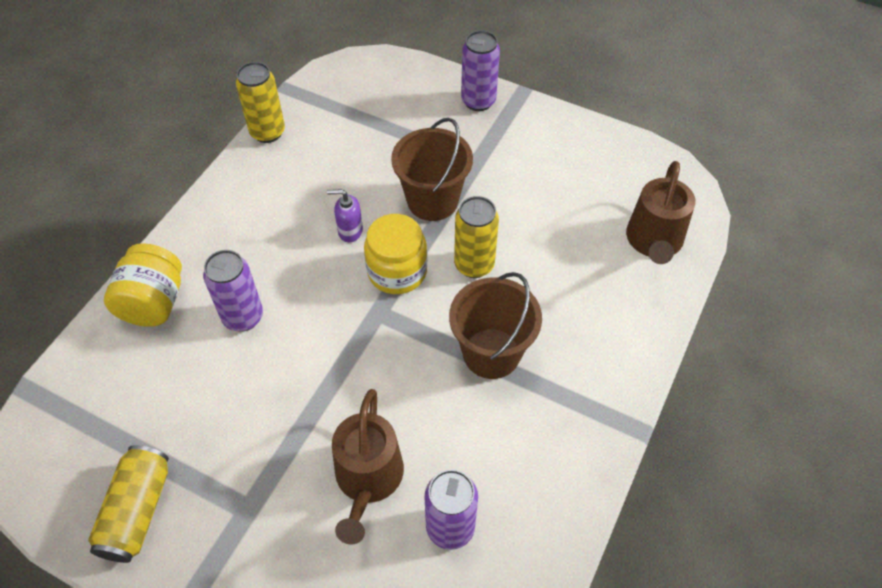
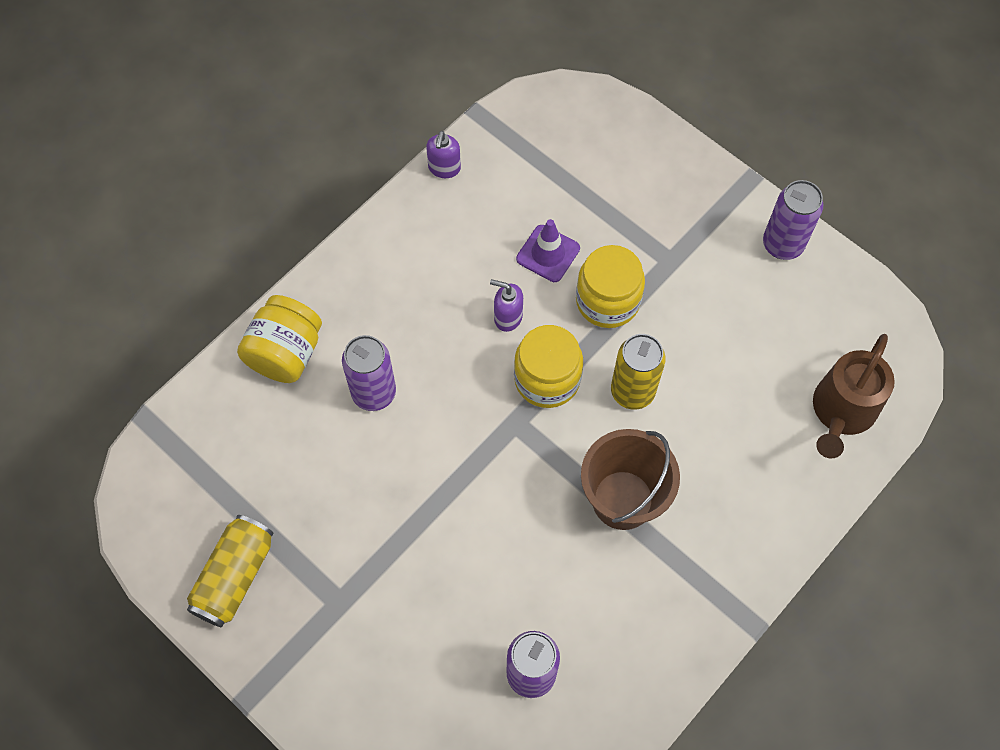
camera: 15 degrees right, 10 degrees up
yellow can [236,62,285,143] -> purple soap dispenser [426,131,461,178]
brown watering can [332,389,404,545] -> none
brown bucket [391,118,473,221] -> yellow jar [576,245,645,328]
purple can [461,30,500,111] -> purple can moved to [763,180,823,260]
none -> purple traffic cone [516,219,580,282]

